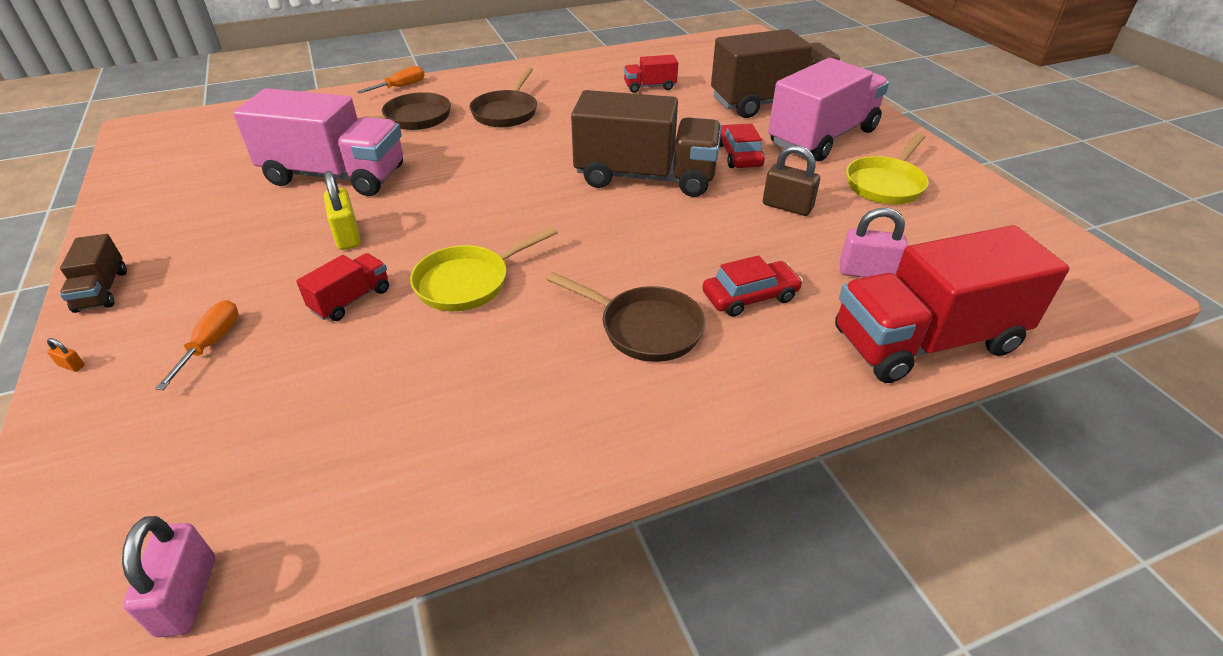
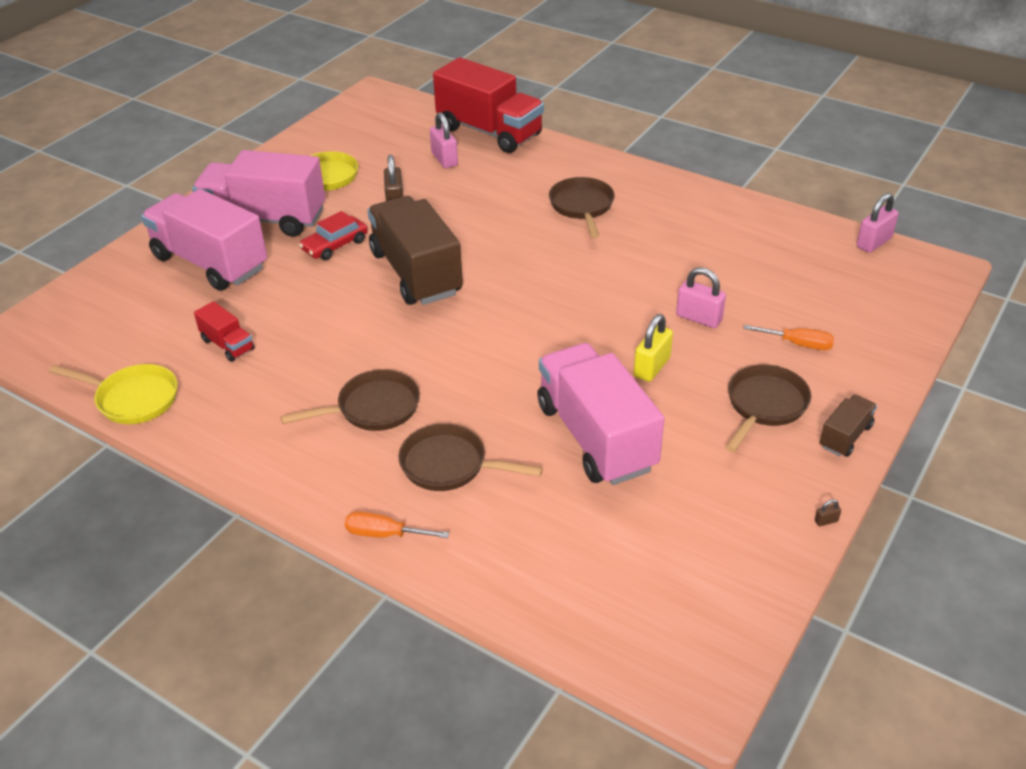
camera: 125 degrees left, 0 degrees up
orange padlock [47,338,85,372] -> none
orange screwdriver [155,300,239,390] -> orange screwdriver turned 135 degrees counterclockwise [744,325,834,350]
red truck [296,253,389,321] -> pink padlock [676,267,726,328]
yellow pan [410,227,558,311] -> yellow pan moved to [49,364,178,424]
red car [702,255,803,317] -> none
brown truck [711,29,842,118] -> pink truck [141,189,267,291]
none -> brown pan [726,364,811,452]
none -> brown padlock [814,499,841,526]

